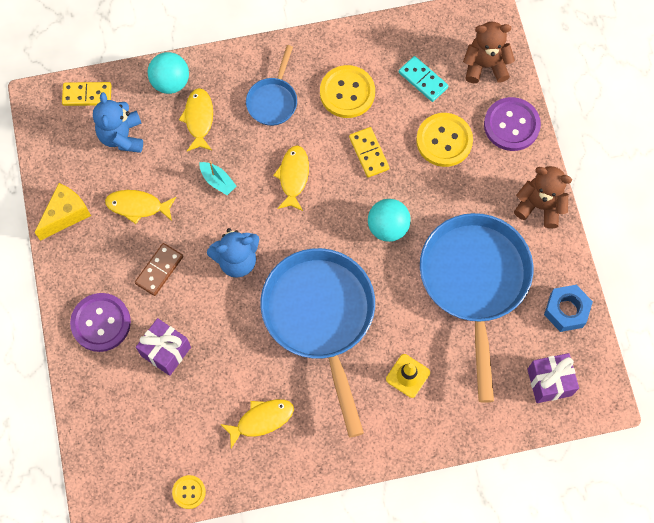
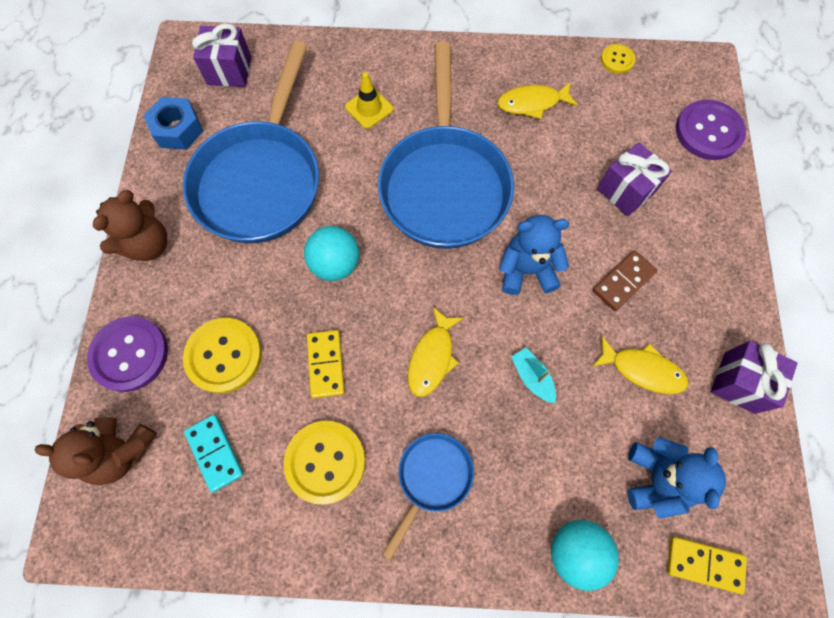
camera: 165 degrees left, 0 degrees up
yellow cheese [35,183,91,241] -> purple gift [711,341,797,414]
purple button [70,293,131,352] -> purple button moved to [676,100,746,160]
yellow fish [179,88,213,151] -> none
brown teddy bear [514,166,572,229] -> brown teddy bear turned 90 degrees counterclockwise [93,190,167,261]

